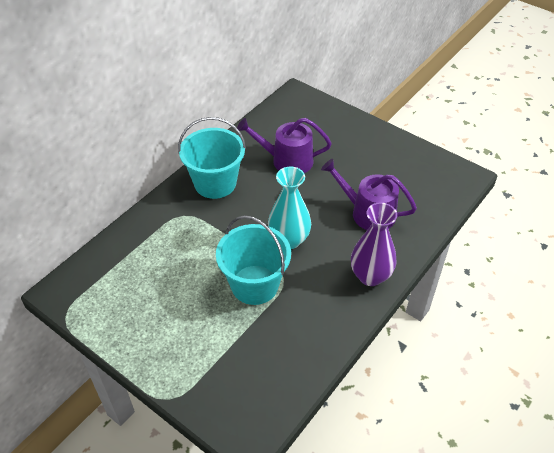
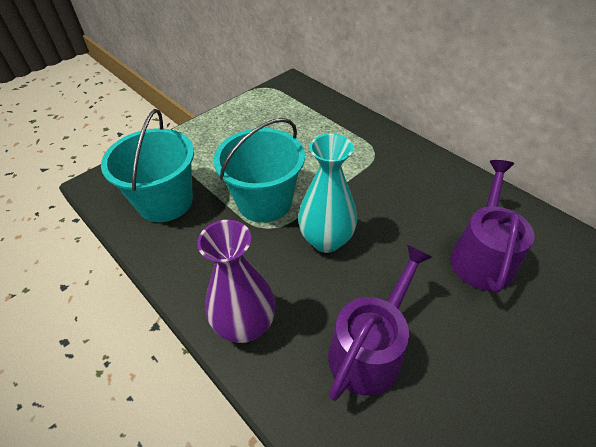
camera: 100 degrees right, 0 degrees up
turquoise bucket [178,117,246,199] -> turquoise bucket moved to [101,109,194,222]

